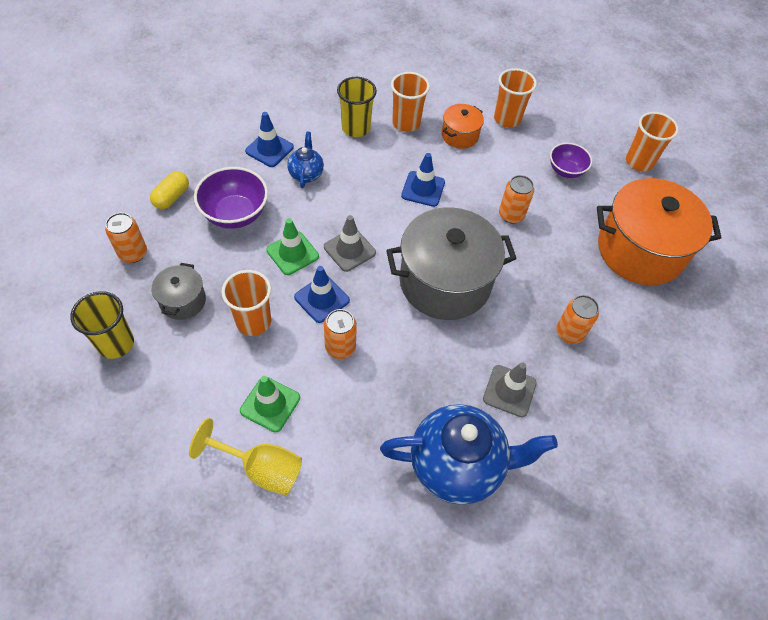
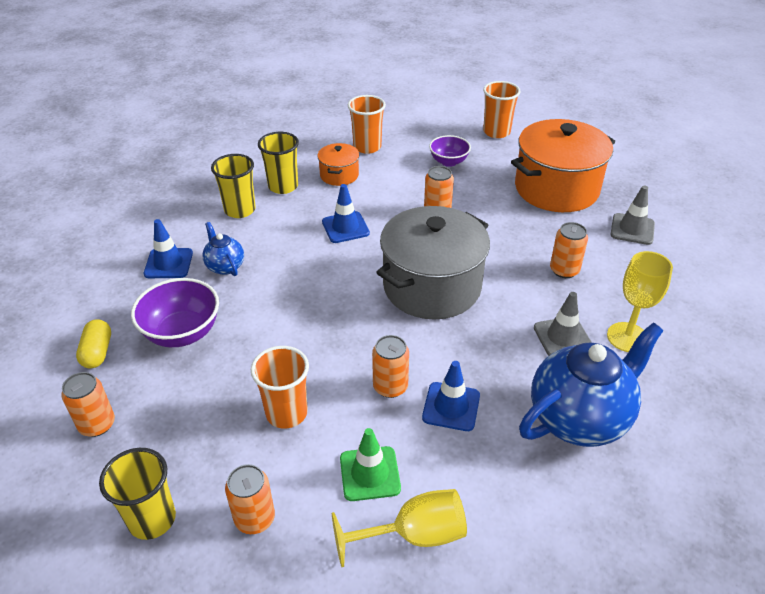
camera: 30 degrees left, 15 degrees down
grey pot [152,263,206,320] -> none
green traffic cone [266,218,319,275] -> none
blue traffic cone [294,266,350,323] -> blue traffic cone moved to [422,361,480,431]
grey traffic cone [324,215,376,272] -> grey traffic cone moved to [610,186,655,245]
orange cup [391,72,430,132] -> yellow cup [258,132,299,194]
none -> orange can [225,464,275,534]
none -> yellow goblet [607,251,673,352]

